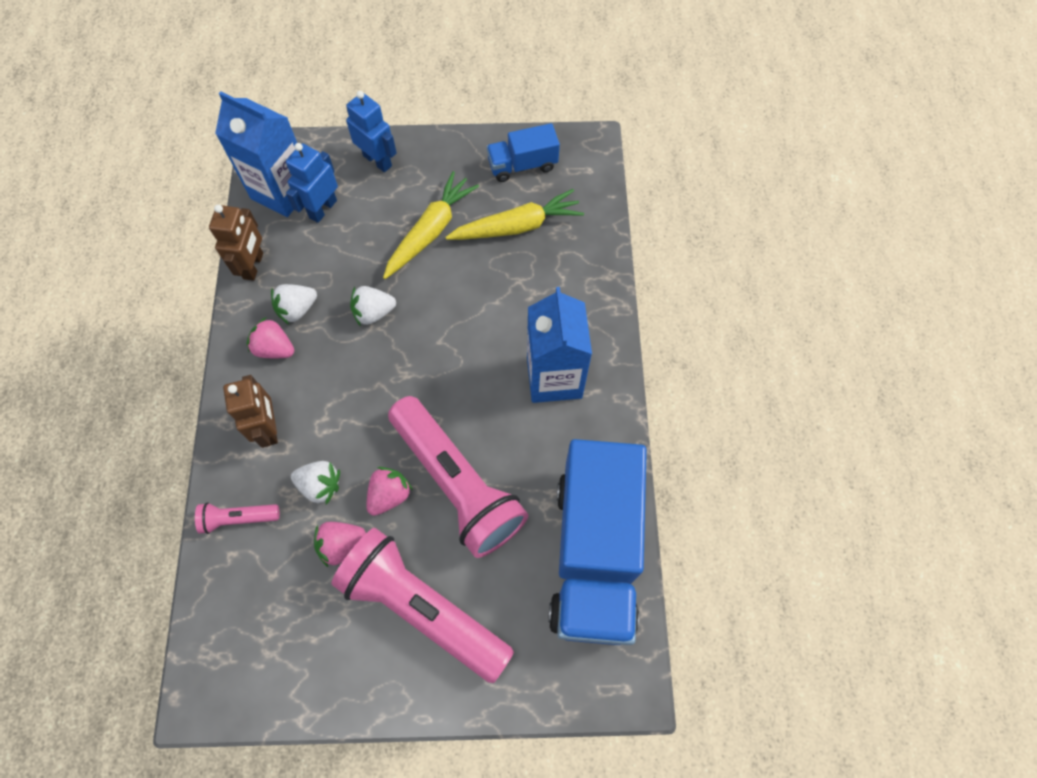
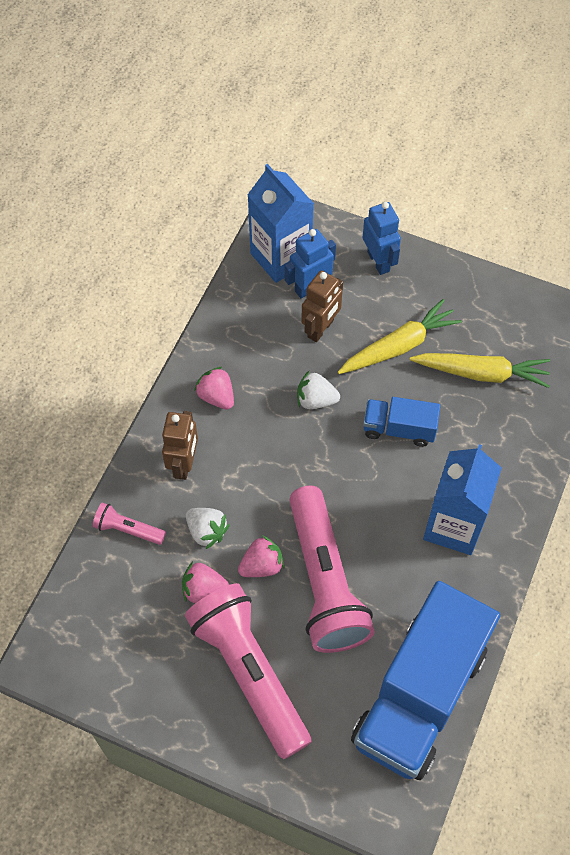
camera: 25 degrees right, 5 degrees down
brown robot [209,205,263,281] -> brown robot moved to [301,270,343,342]
white strawberry [271,284,317,324] -> none
blue truck [486,123,560,182] -> blue truck moved to [363,397,440,447]

